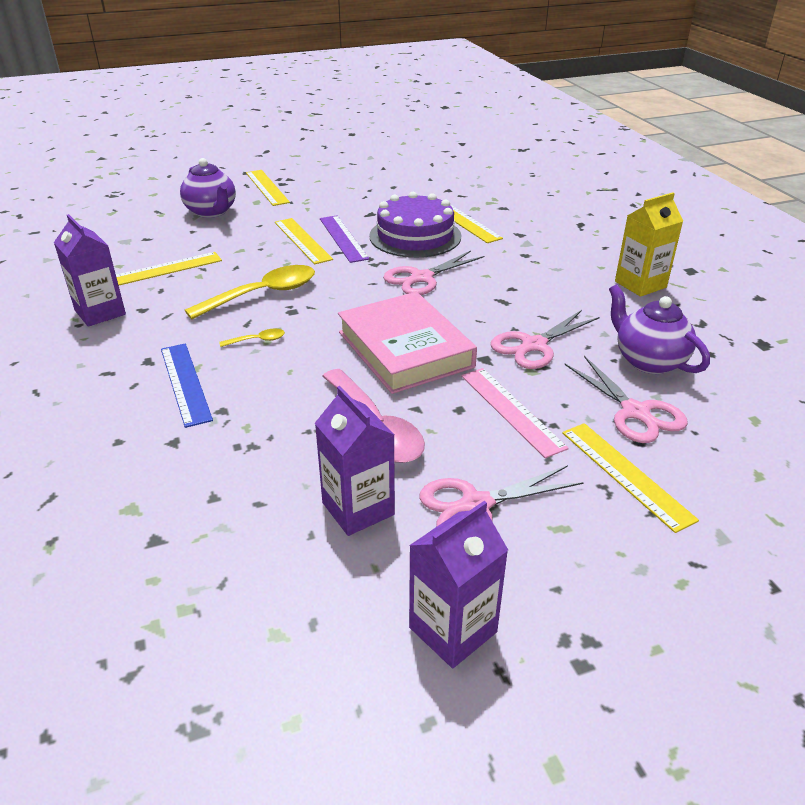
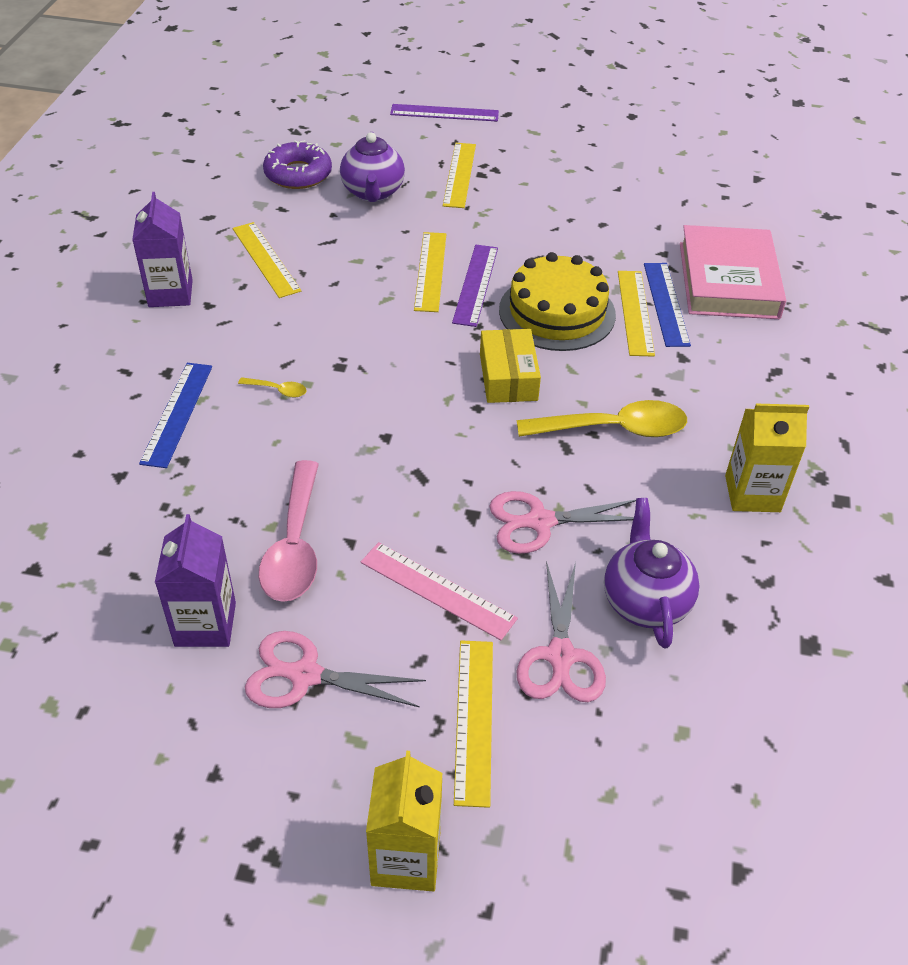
camera: 30 degrees right, 10 degrees up
yellow ruler [116,252,222,285] -> yellow ruler turned 60 degrees clockwise [233,222,301,298]
yellow spoon [185,265,315,319] -> yellow spoon moved to [517,400,687,437]
pink book [338,292,477,394] -> pink book moved to [680,225,786,319]
purple cake [369,192,461,258] -> yellow cake [499,252,616,351]
pink scissors [383,251,484,295] -> yellow box [480,329,541,403]
purple carton [409,501,508,668] -> none
pink ruler [461,368,569,458] -> pink ruler turned 60 degrees counterclockwise [361,542,518,640]
none -> purple donut [263,140,332,189]
none -> yellow carton [366,751,443,891]
none -> purple ruler [390,104,499,122]
none -> blue ruler [644,263,691,347]

